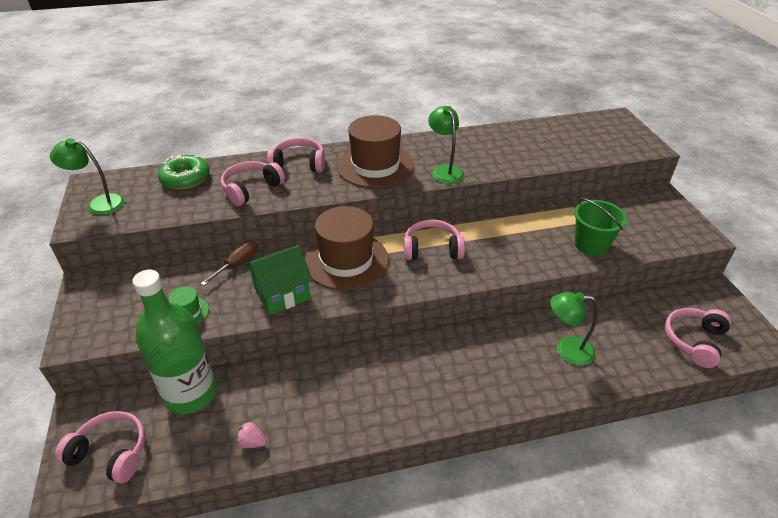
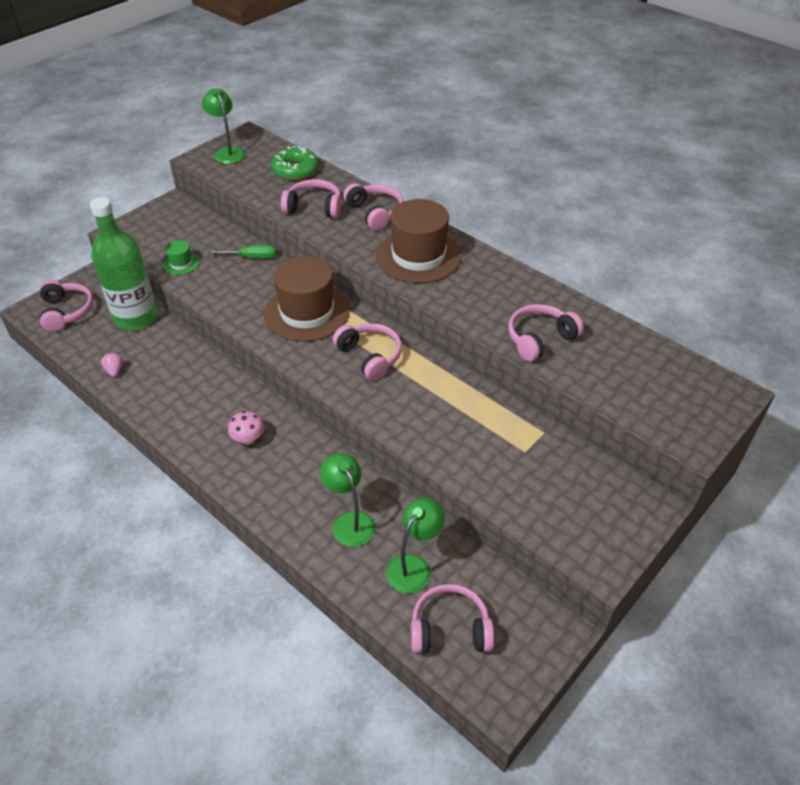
camera: 55 degrees right, 5 degrees up
brown screwdriver [201,240,258,286] -> green screwdriver [208,245,276,259]
green house [245,245,313,315] -> none
green lamp [428,106,464,184] -> green lamp moved to [386,497,445,593]
green bucket [574,198,627,256] -> none
none -> pink mushroom [228,411,264,445]
none -> pink headphones [508,304,584,362]

